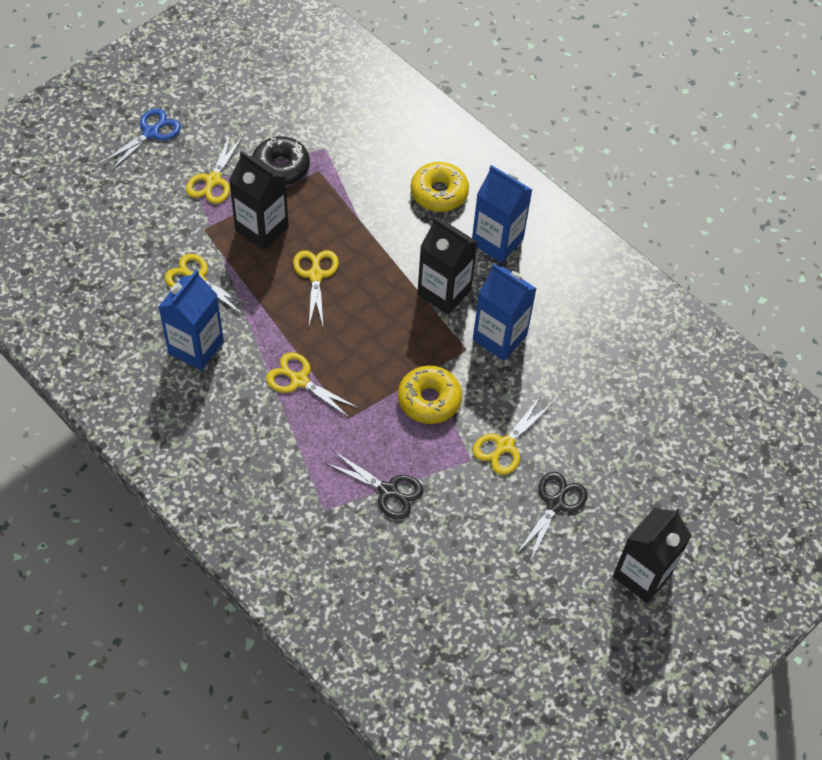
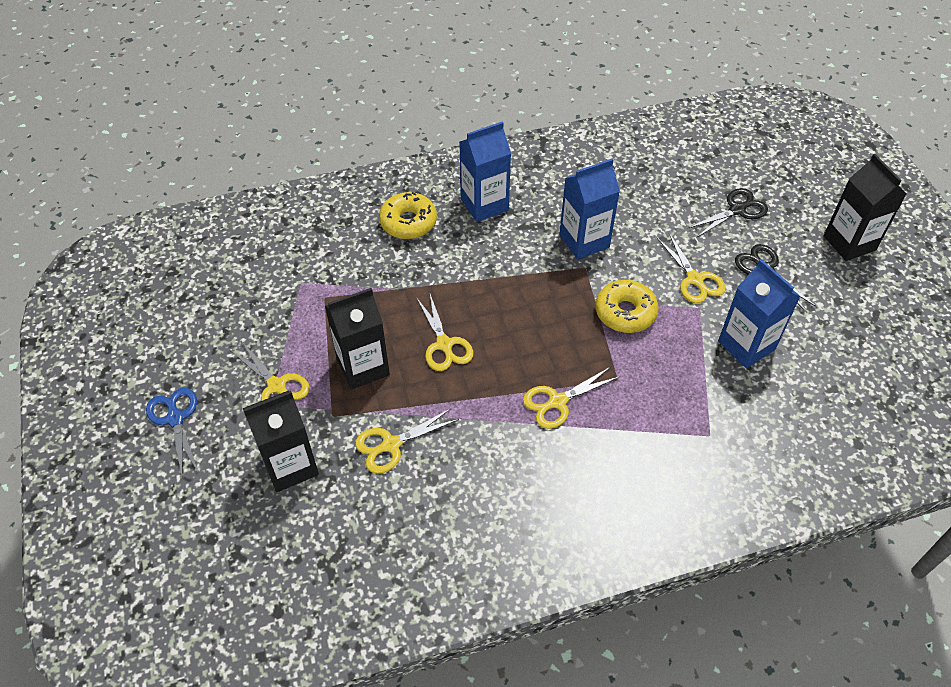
camera: 60 degrees left, 5 degrees down
blue carton [158,270,224,371] -> blue carton moved to [718,259,801,368]
black donut [252,136,310,185] -> none
yellow scissors [293,250,339,326] -> yellow scissors turned 135 degrees counterclockwise [416,294,474,371]
black scissors [325,451,423,520] -> black scissors moved to [689,188,768,238]
black carton [417,217,477,315] -> black carton moved to [243,390,319,492]

